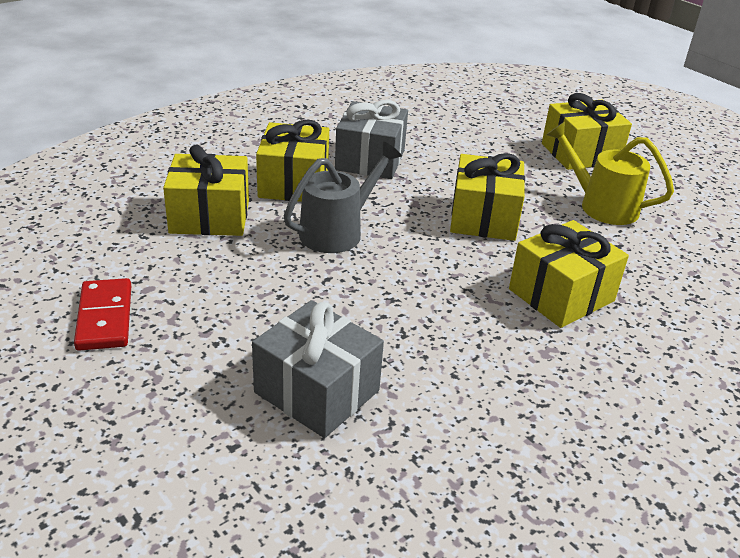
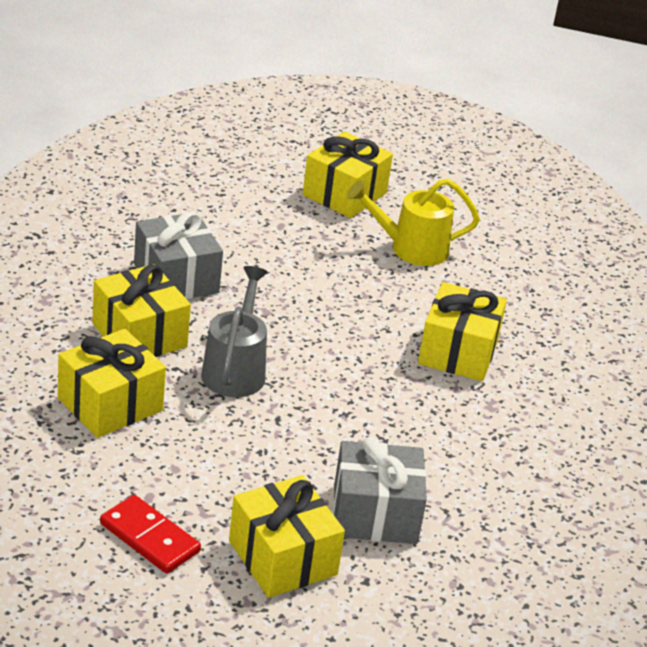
camera: 40 degrees left, 0 degrees up
yellow gift [450,153,525,241] -> yellow gift moved to [229,475,345,598]

